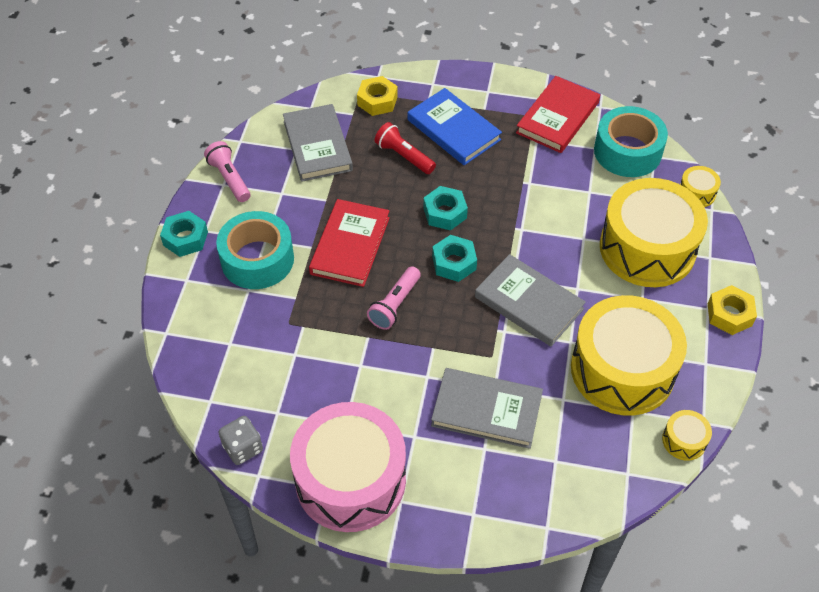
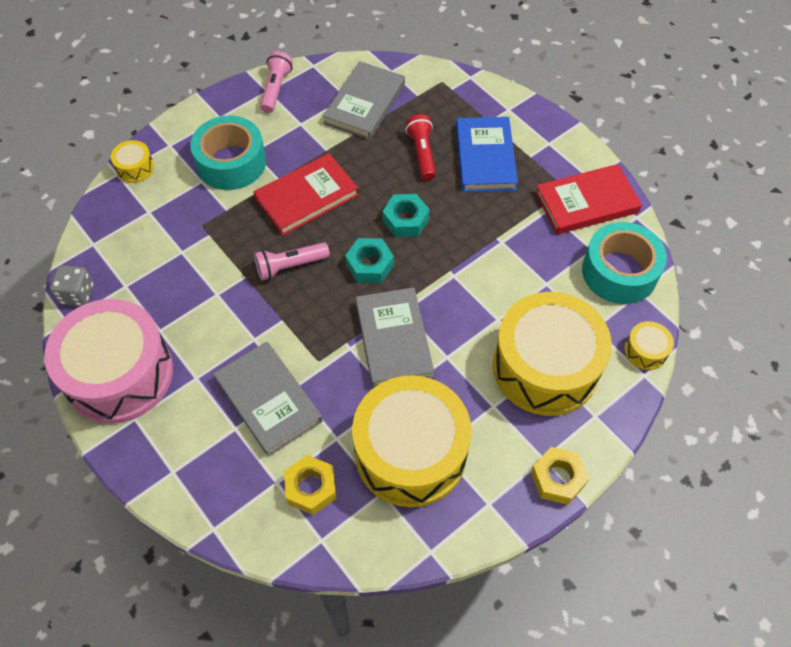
camera: 40 degrees right, 5 degrees up
turquoise nut [160,211,208,257] -> none
yellow nut [357,76,398,116] -> yellow nut moved to [284,455,336,515]
yellow drum [662,410,712,461] -> yellow drum moved to [111,140,154,183]

